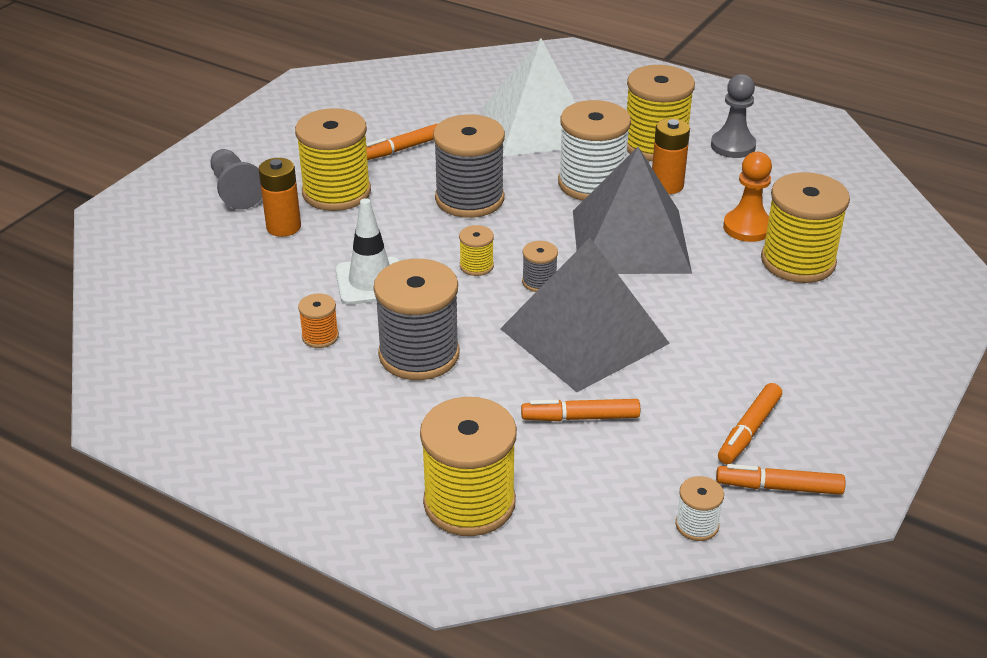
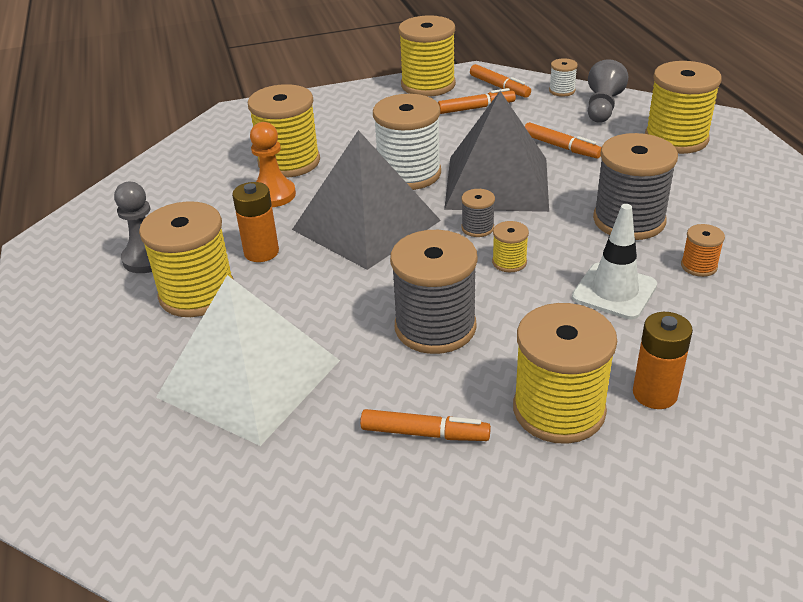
camera: 135 degrees left, 0 degrees up
grey pawn [210,149,262,210] -> grey pawn moved to [588,59,629,123]
white spool [558,100,631,201] -> white spool moved to [373,94,441,190]
none -> yellow spool [399,15,456,97]

